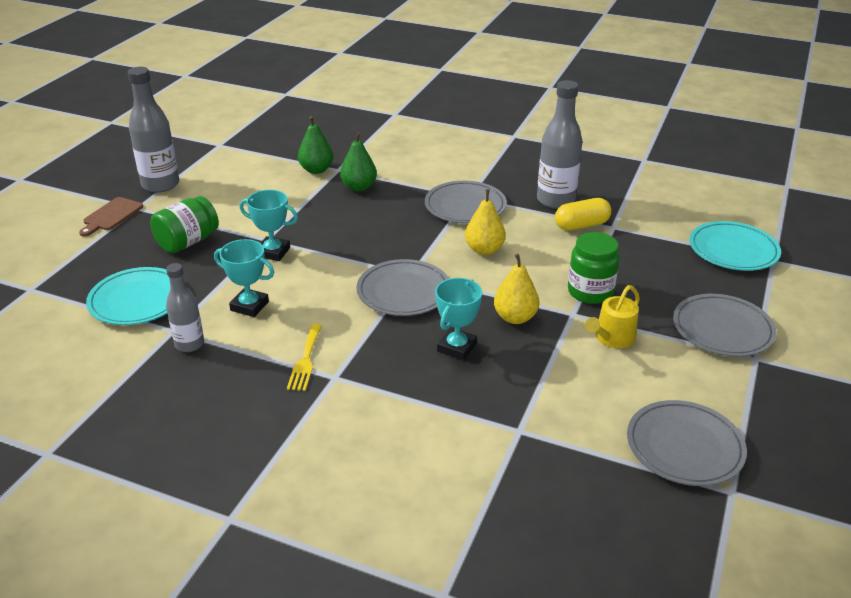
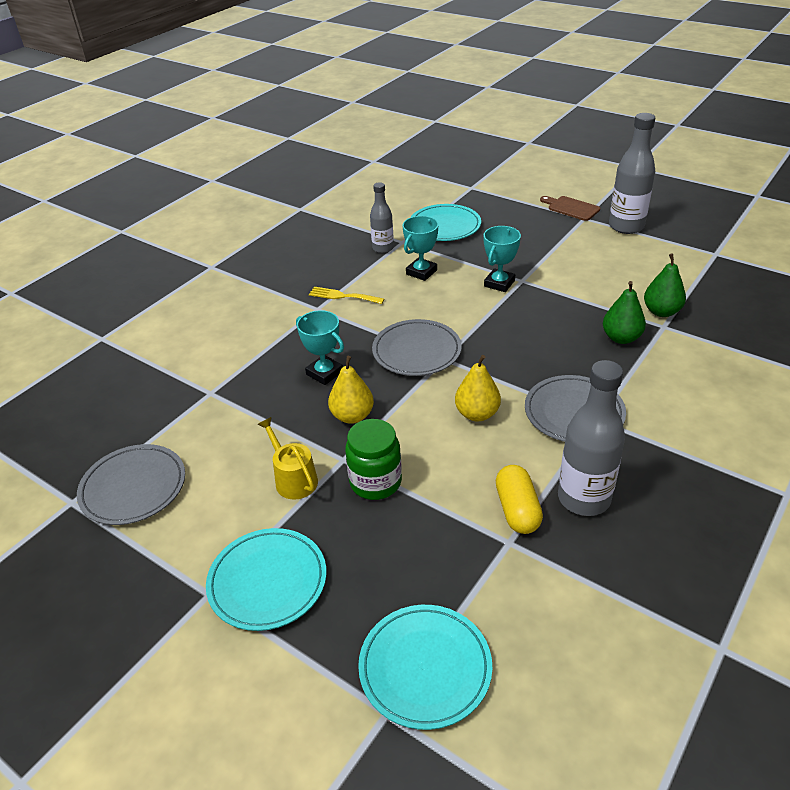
camera: 105 degrees right, 5 degrees up
green jar [150,196,219,253] -> none
grey plate [673,294,777,357] -> turquoise plate [206,528,326,631]

